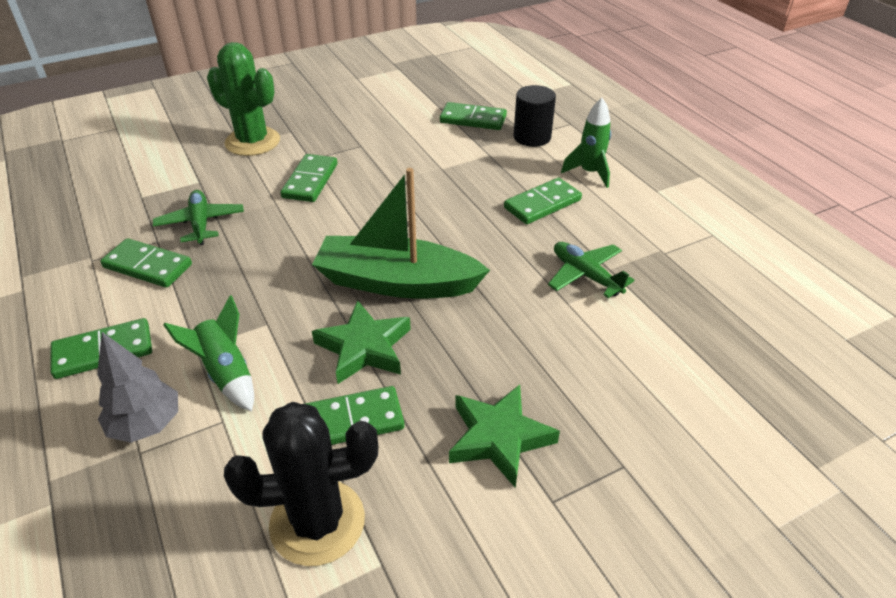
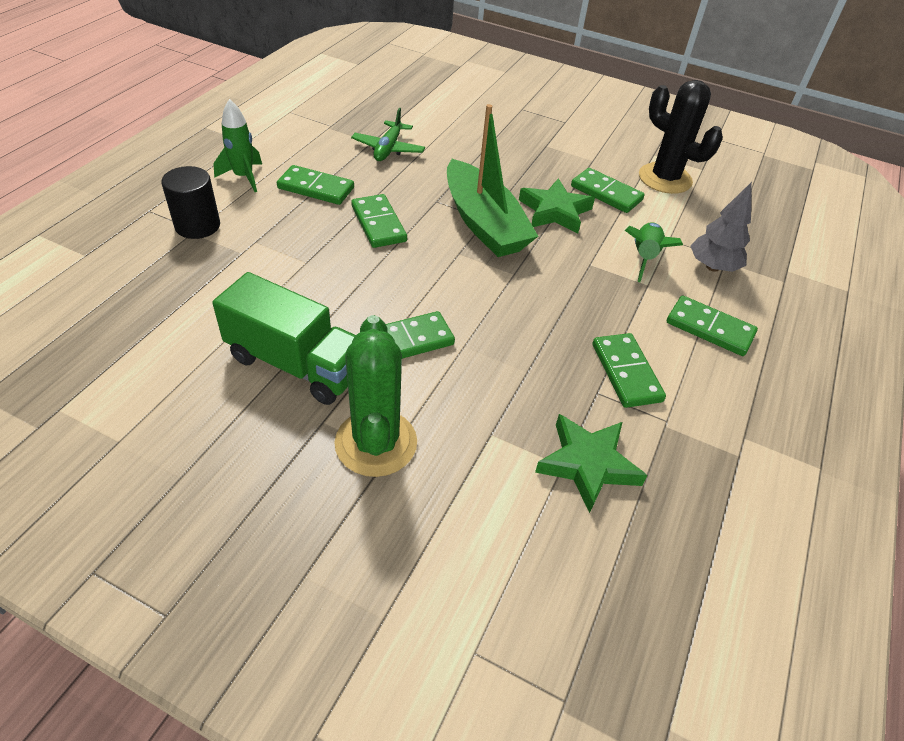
camera: 130 degrees left, 5 degrees up
green plane [153,190,244,245] -> none
green domino [440,102,507,130] -> green domino moved to [351,194,407,248]
green star [449,385,560,488] -> green star moved to [535,414,648,513]
none -> green truck [212,272,356,405]

